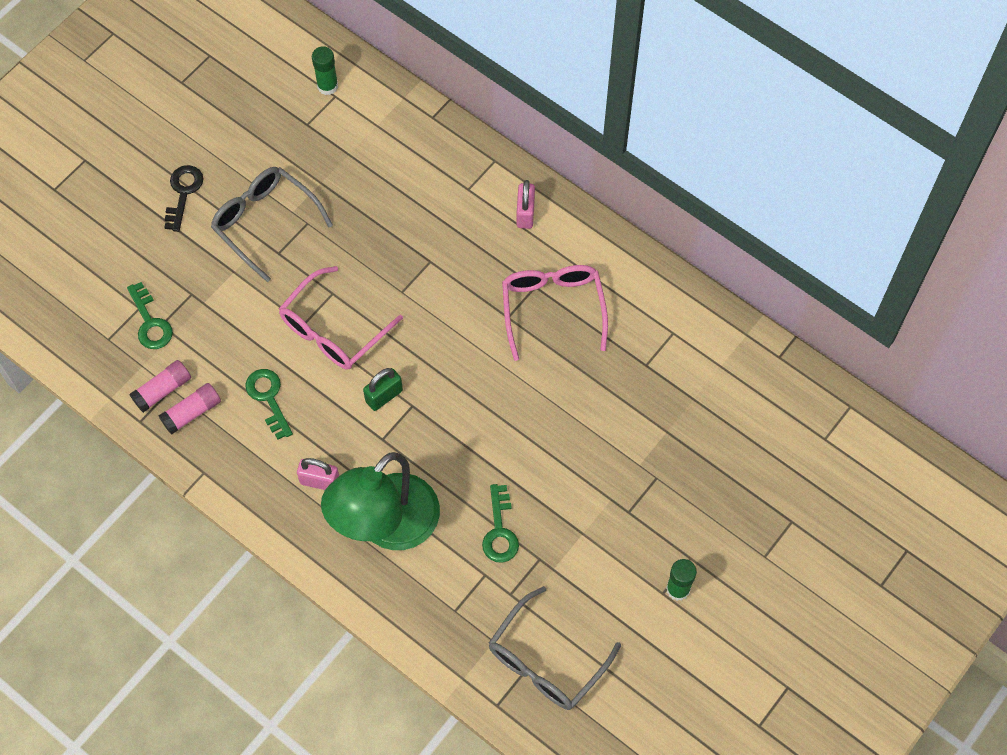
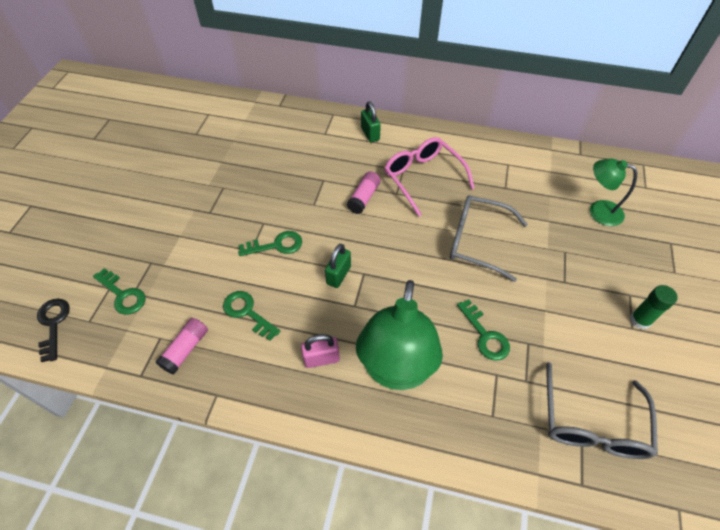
camera: 25 degrees left, 10 degrees down
pink glue stick [130,360,191,413] -> pink glue stick moved to [347,171,381,214]
black key [164,165,203,232] -> black key moved to [37,298,70,362]
grey glasses [211,167,333,282] -> grey glasses moved to [450,195,528,282]
pink glasses [279,266,403,370] -> green key [238,231,302,256]
green glue stick [312,46,338,95] -> none
pink padlock [516,180,535,229] -> green padlock [361,101,381,142]
none -> green lamp [590,158,637,226]

